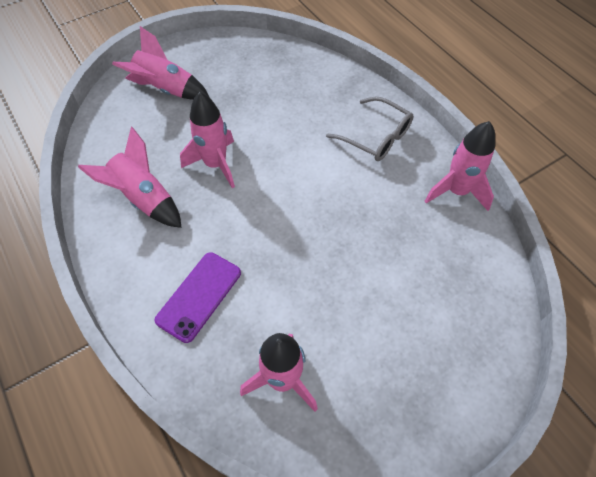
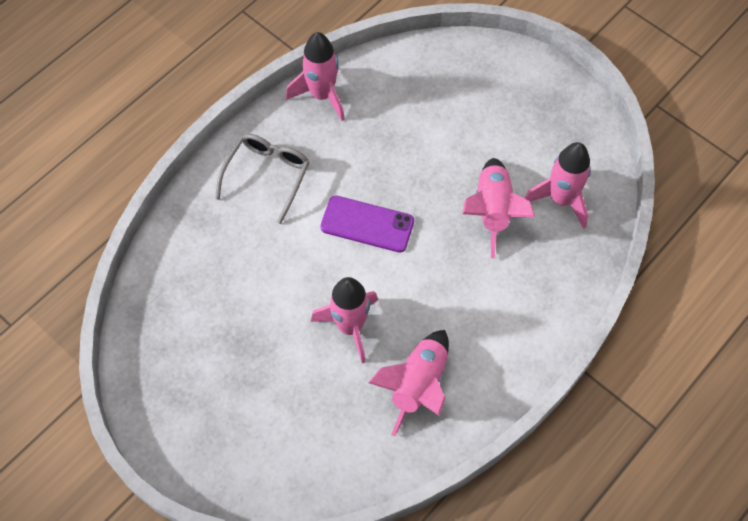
camera: 105 degrees left, 5 degrees up
pink rocket [112,26,209,100] -> pink rocket moved to [462,158,535,259]
purple phone [155,252,241,343] -> purple phone moved to [320,196,414,253]

